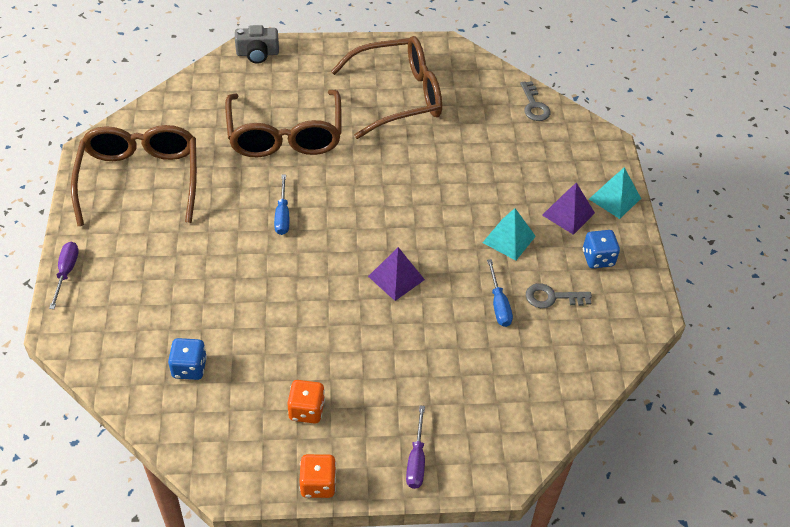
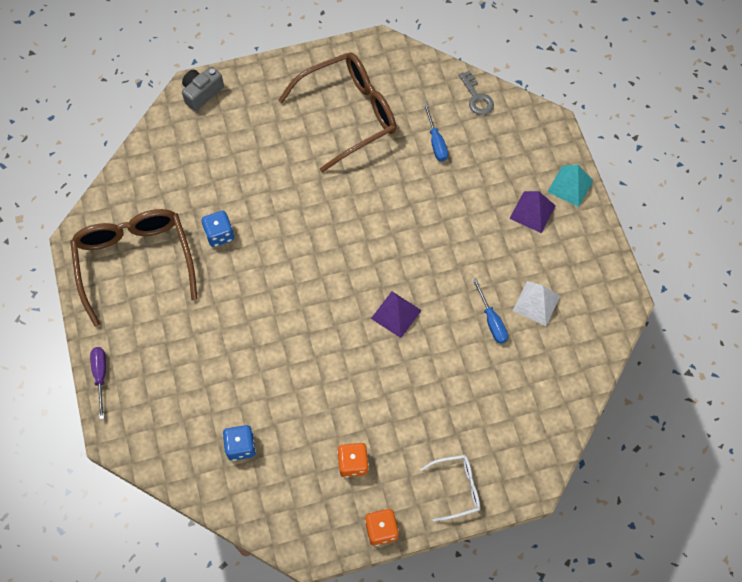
camera: 10 degrees left, 15 degrees up
brown glasses [225,90,341,157] -> none
grey camera [235,25,279,64] -> grey camera turned 150 degrees clockwise [182,67,224,111]
blue screwdriver [274,175,289,235] -> blue screwdriver moved to [423,103,448,162]
purple screwdriver [406,406,425,489] -> white glasses [420,455,480,522]
turquoise pyramid [482,208,536,261] -> none
grey key [526,283,592,308] -> white pyramid [513,281,560,326]
blue dice [583,230,620,268] -> blue dice moved to [202,211,234,247]

